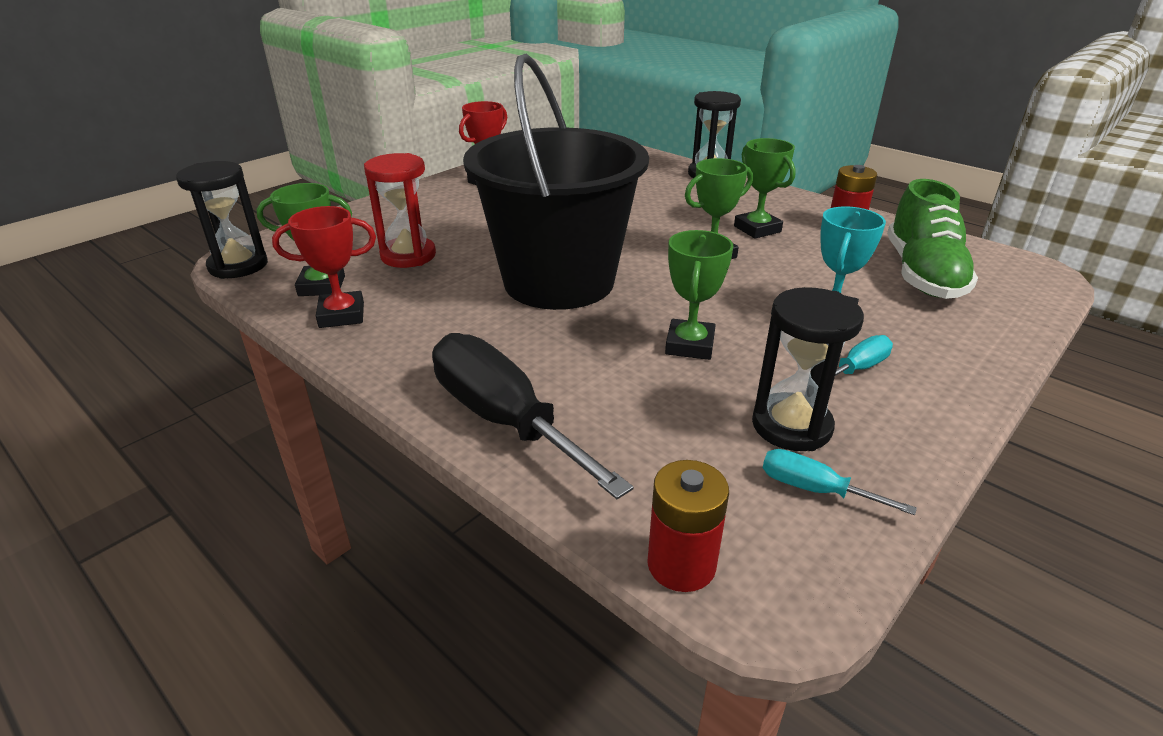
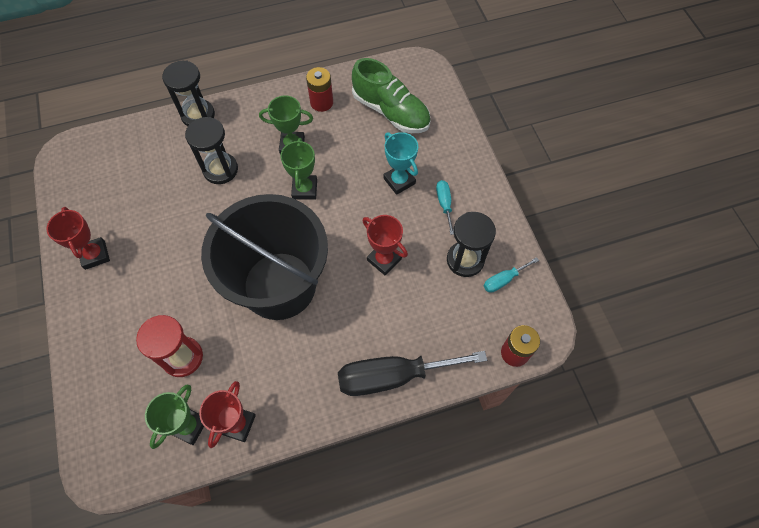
camera: 60 degrees left, 30 degrees up
black hourglass [176,161,268,279] -> black hourglass moved to [185,117,238,184]
green trophy [665,230,733,360] -> red trophy [362,215,408,275]

